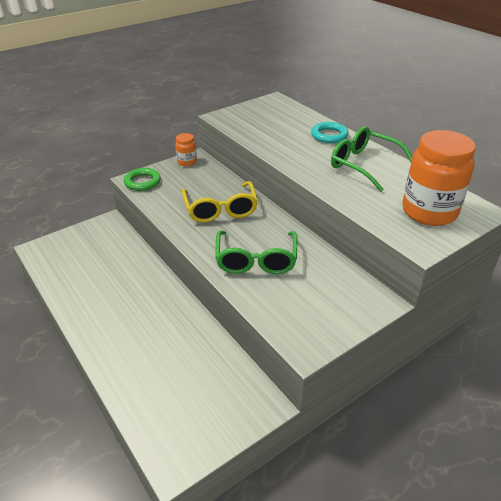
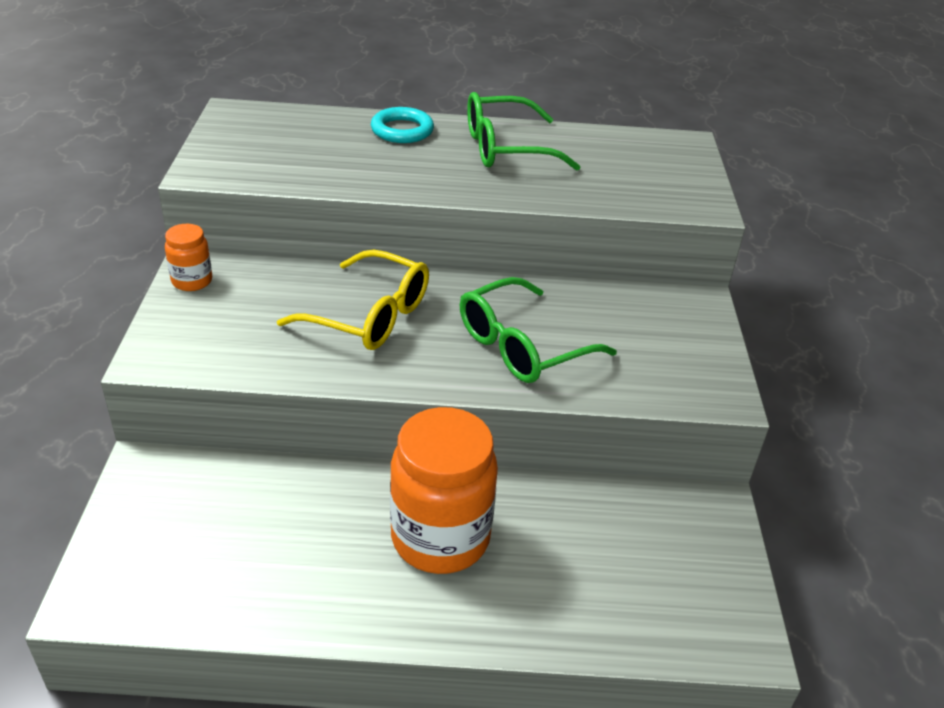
camera: 55 degrees left, 0 degrees up
green ring [124,168,161,191] -> none
green glasses [215,231,297,274] -> green glasses turned 105 degrees clockwise [460,277,617,383]
orange jar [402,130,476,226] -> orange jar moved to [390,407,498,574]

